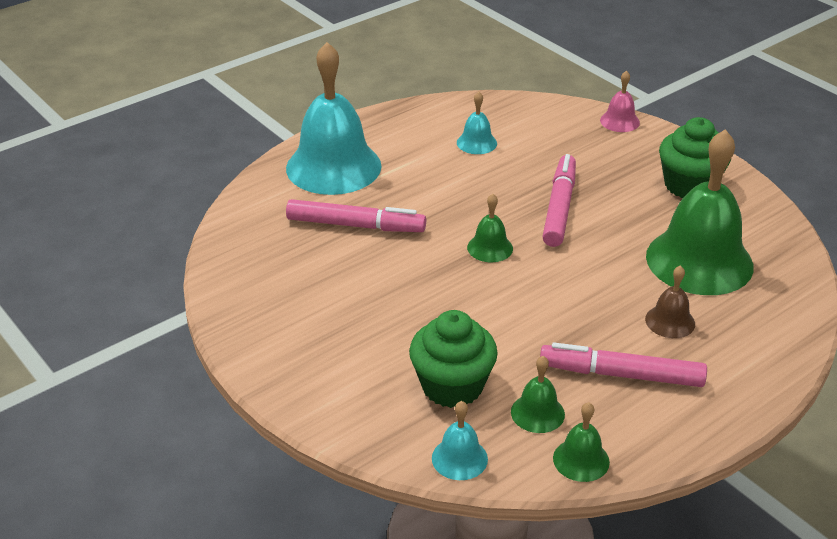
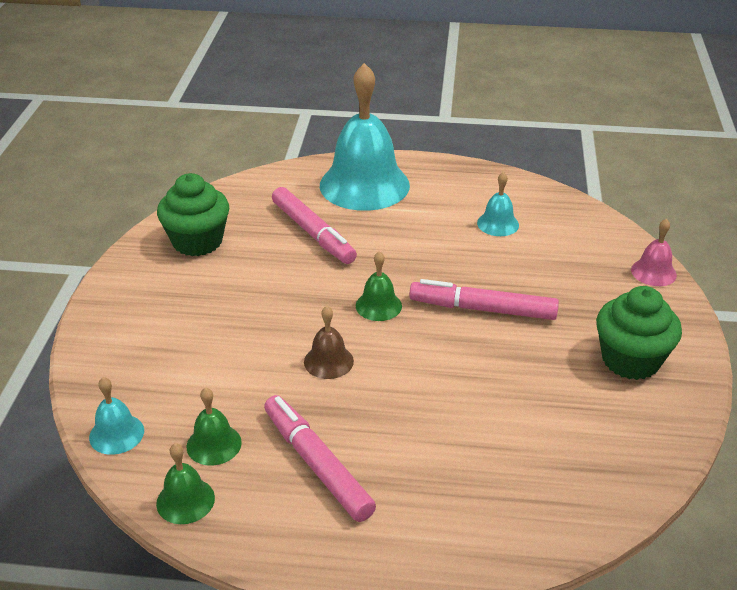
camera: 45 degrees right, 0 degrees up
green cupcake [409,310,498,408] -> green cupcake moved to [157,173,229,256]
pink marker [542,154,576,247] -> pink marker turned 135 degrees counterclockwise [409,279,559,320]
brown bell [645,265,695,338] -> brown bell moved to [304,306,354,379]
green bell [646,129,754,295] -> none

